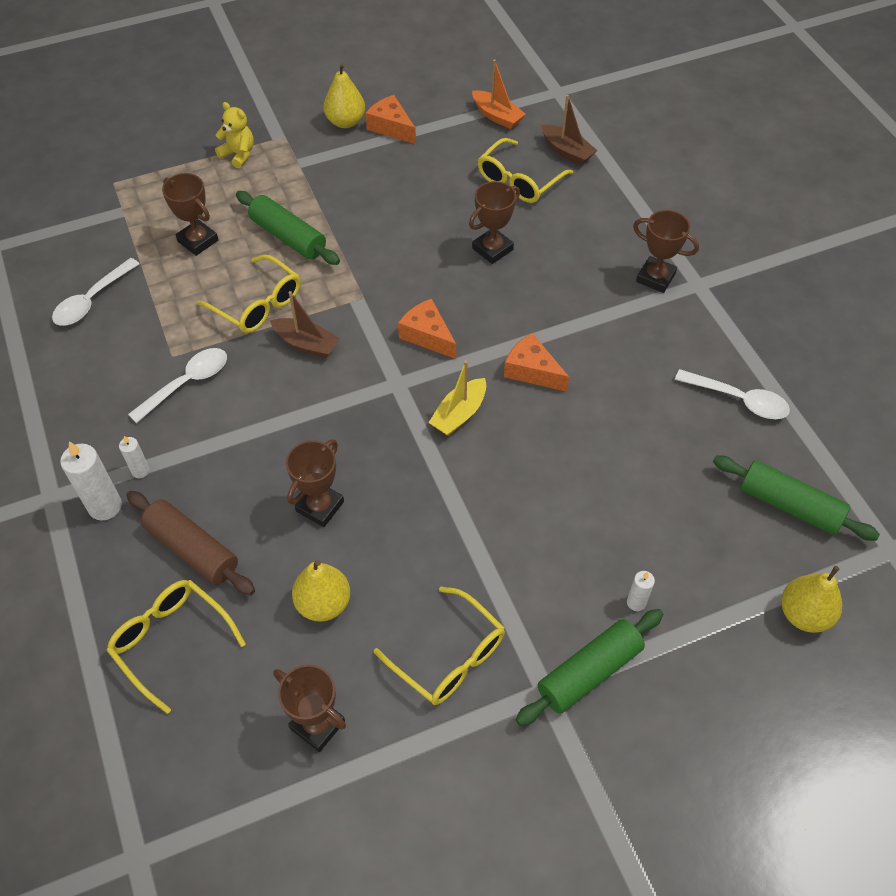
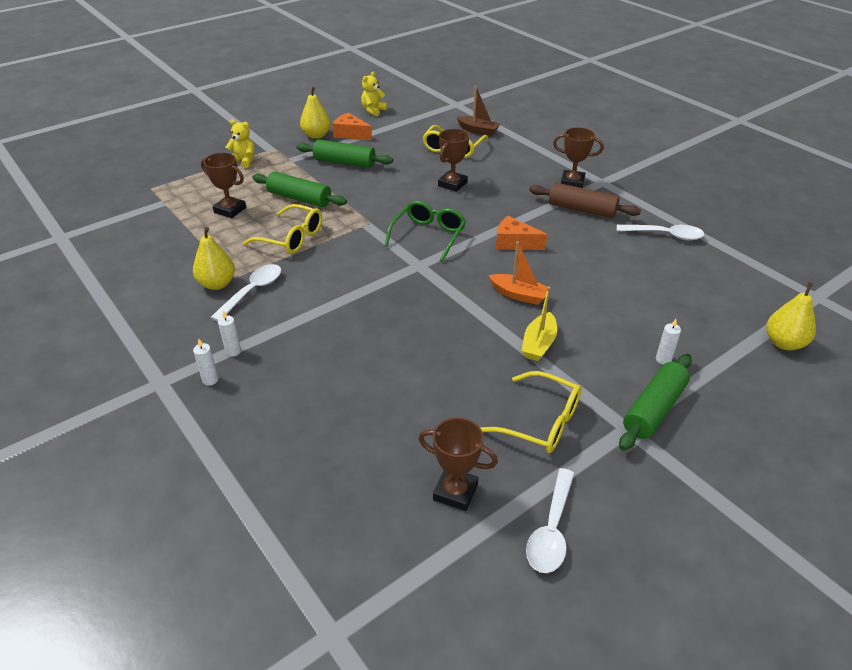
camera: 15 degrees left, 15 degrees down
white spoon [52,258,139,326] -> white spoon moved to [526,468,575,573]
white candle [60,441,122,521] -> white candle [193,339,219,386], size x0.55
yellow glasses [107,580,246,714] -> none
brown rolling pin [126,491,255,595] -> brown rolling pin moved to [529,183,641,218]
brown boat [270,291,340,358] -> none
brown trophy [286,439,344,527] -> none
yellow pear [292,560,350,622] -> yellow pear moved to [193,227,235,290]
orange cheese [398,299,456,359] -> green glasses [385,201,466,262]
yellow boat [428,360,486,436] -> yellow boat moved to [522,286,557,361]
orange boat [472,59,526,129] -> orange boat moved to [489,241,547,305]
green rolling pin [713,456,880,541] -> green rolling pin moved to [296,139,393,168]
none -> yellow teddy bear [361,71,388,117]

